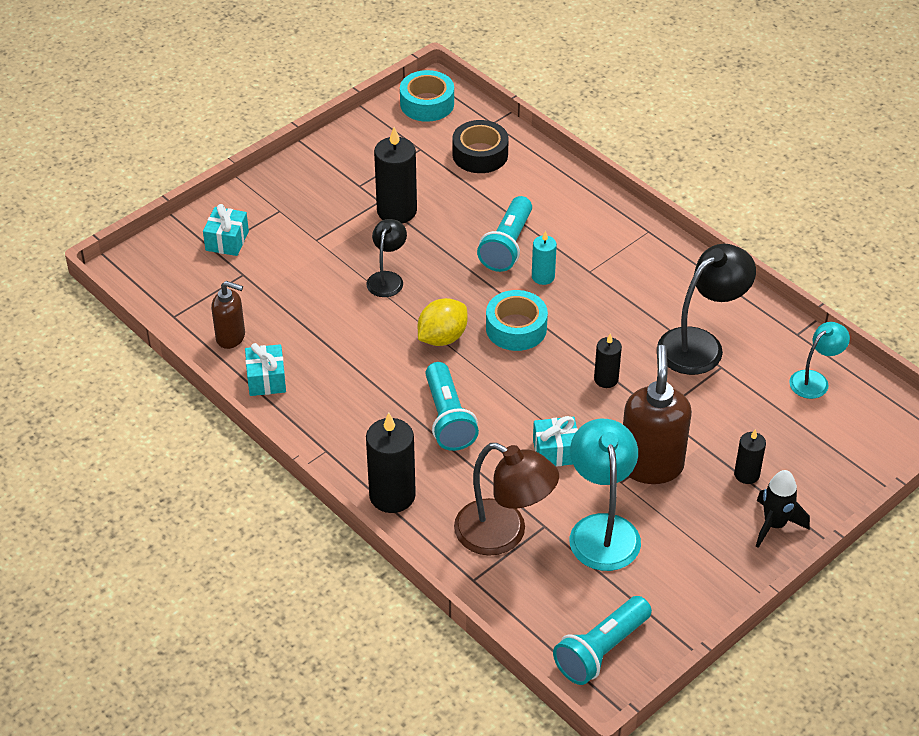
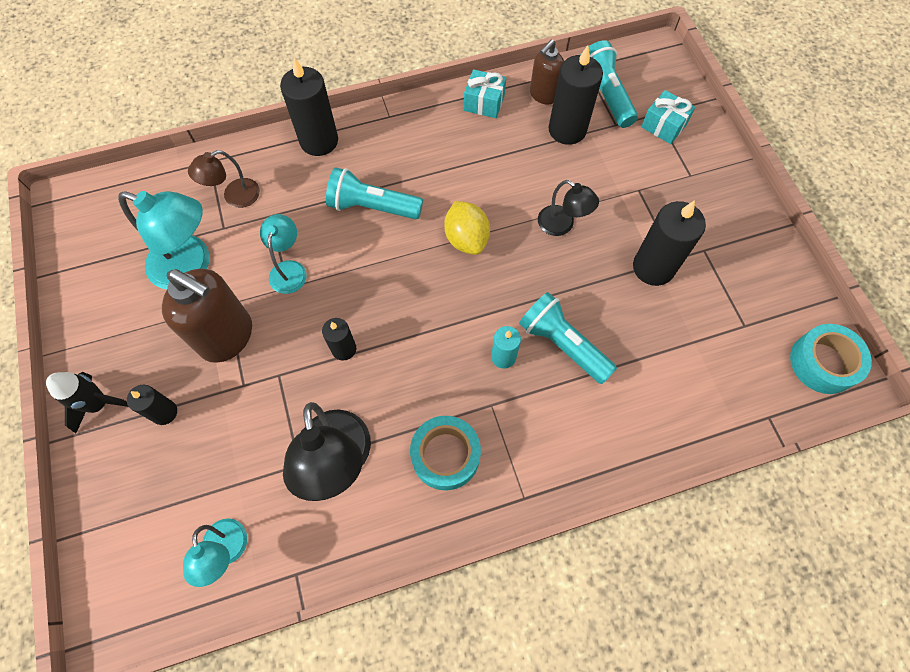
camera: 115 degrees right, 20 degrees up
black tape [452,120,509,173] -> none
brown lamp [454,443,559,556] -> brown lamp [188,150,260,208], size x0.58
turquoise tape [486,290,548,351] -> turquoise tape moved to [410,416,481,490]
turquoise gift [533,416,578,467] -> turquoise lamp [260,214,307,294]
turquoise flashlight [553,596,652,685] -> turquoise flashlight moved to [581,40,638,128]
none -> black candle [548,45,603,145]

